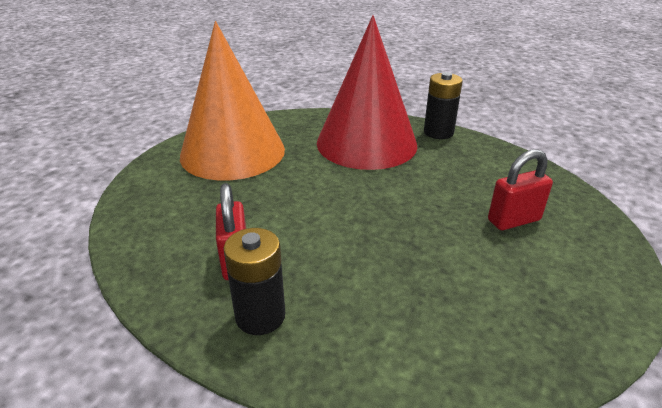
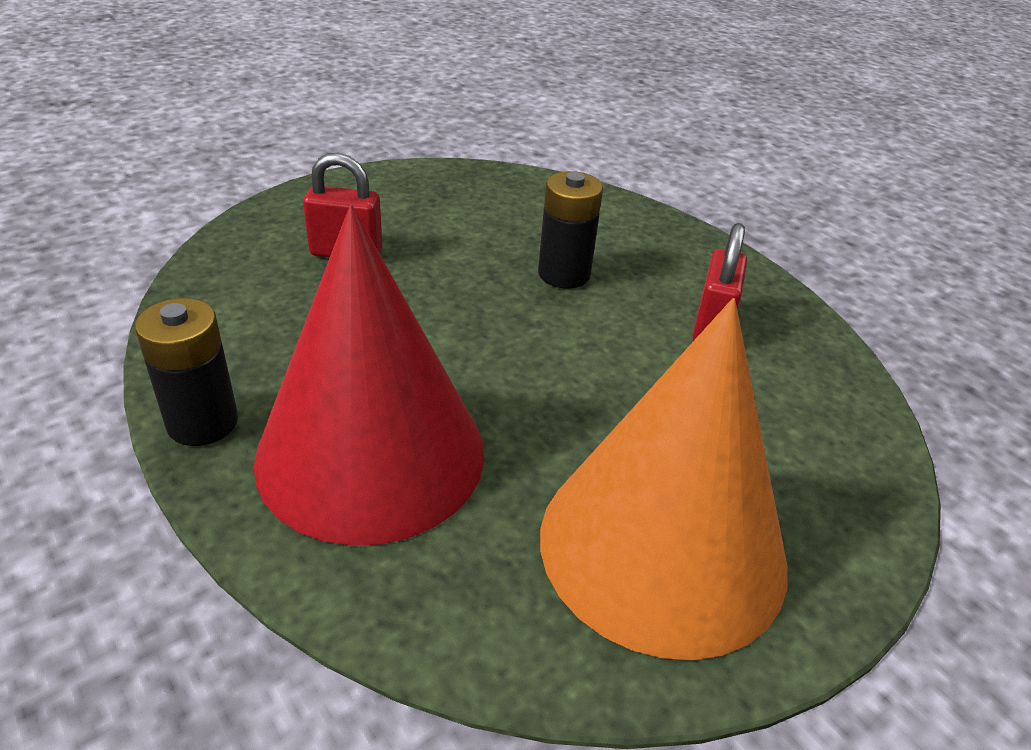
camera: 155 degrees left, 5 degrees up
black battery [223,228,285,335] -> black battery moved to [538,171,603,289]

